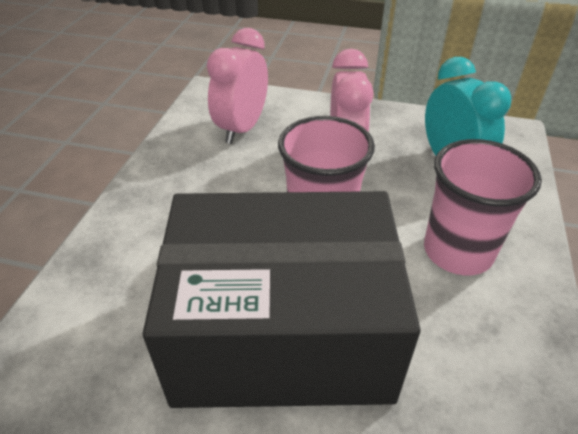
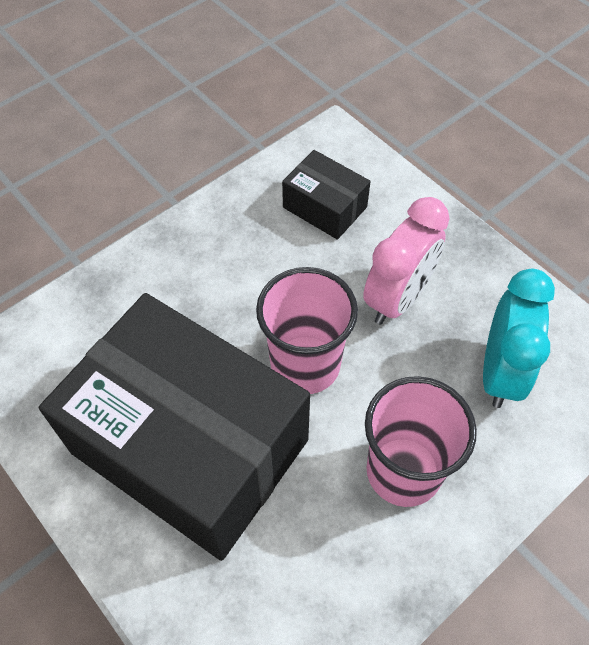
camera: 35 degrees right, 15 degrees up
pink clock [207,28,268,144] -> black box [282,150,371,240]

